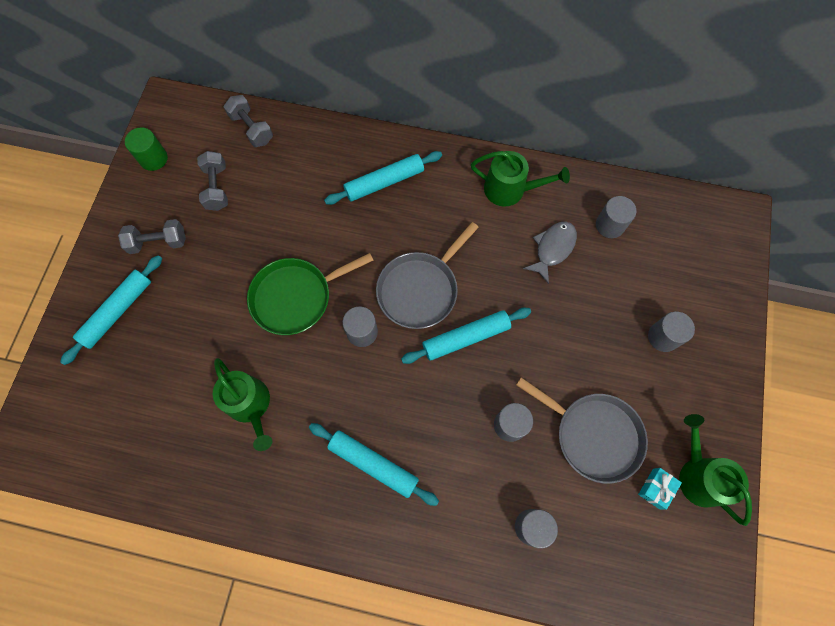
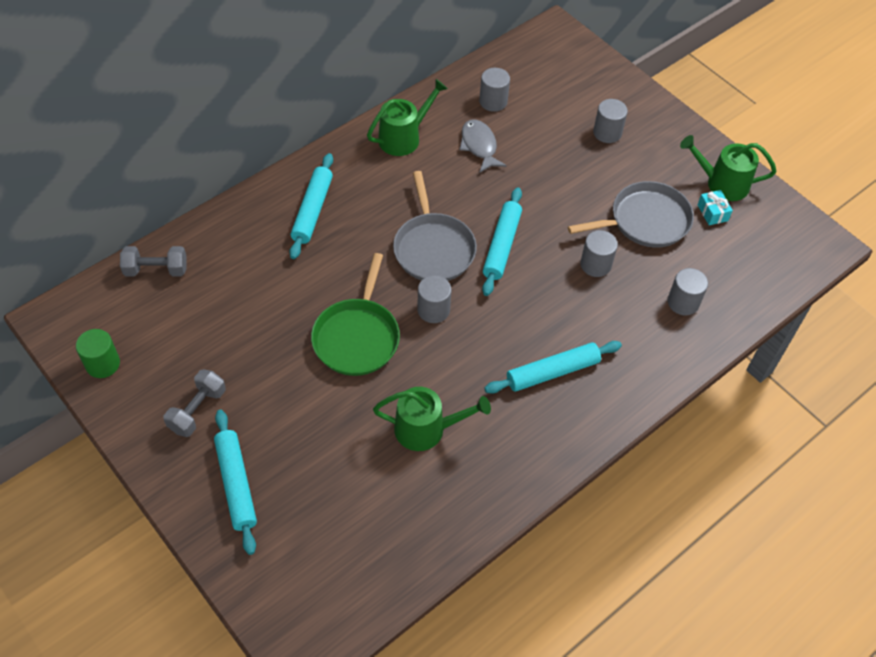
camera: 55 degrees left, 15 degrees down
grey dumbbell [197,151,228,211] -> none

